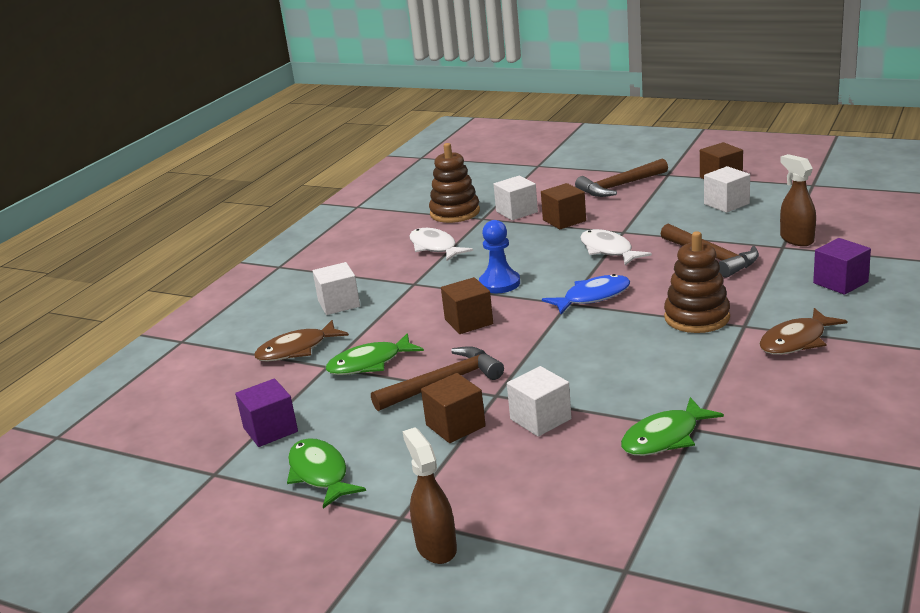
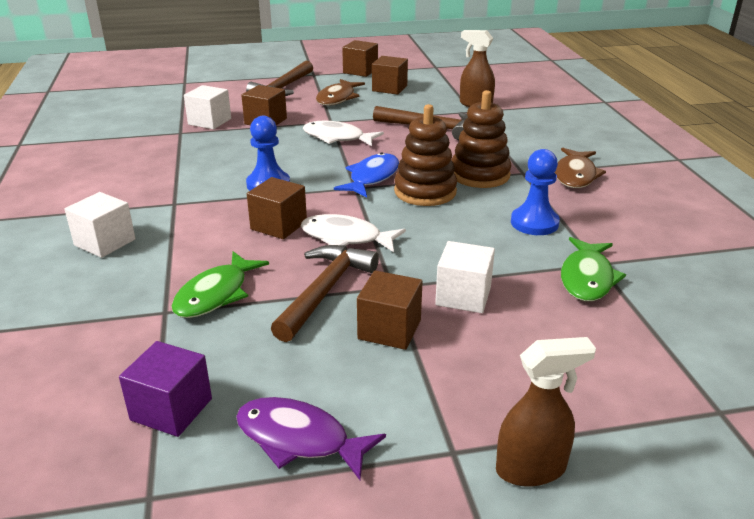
camera: 40 degrees left, 5 degrees up
brown fish [254,320,349,362] -> brown fish moved to [316,79,365,106]
green fish [287,438,366,509] -> purple fish [236,397,386,480]
brown spray bottle [402,427,457,564] -> brown spray bottle turned 135 degrees clockwise [496,337,596,487]
white fish [410,228,473,261] -> white fish moved to [301,214,406,252]
brown stacking toy [429,143,480,223] -> brown stacking toy moved to [394,104,457,206]
white cube [704,166,750,213] -> brown cube [372,56,408,95]
purple cube [813,238,871,295] -> none
none -> blue pawn [511,149,560,235]

